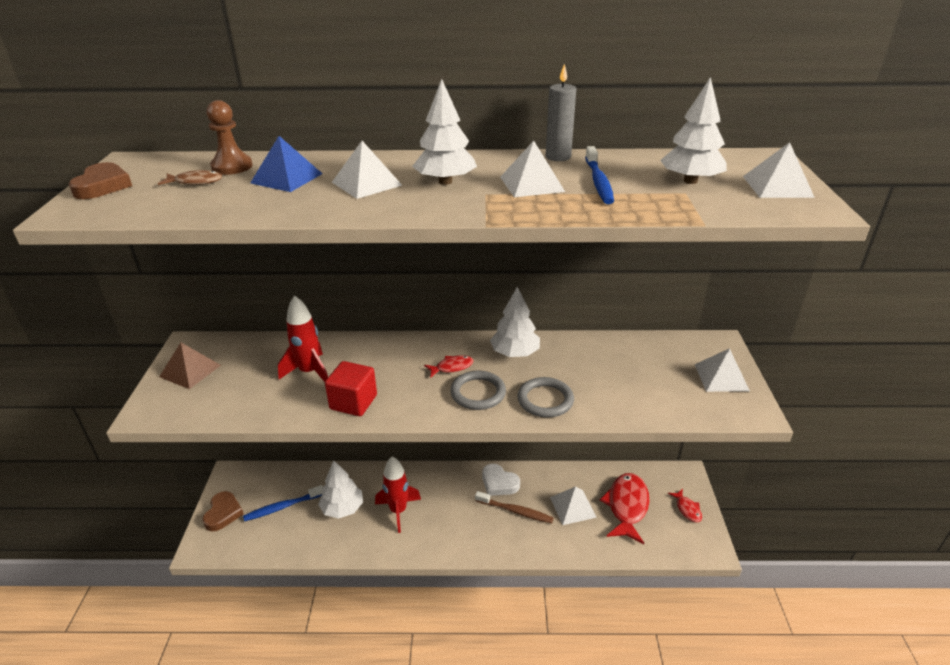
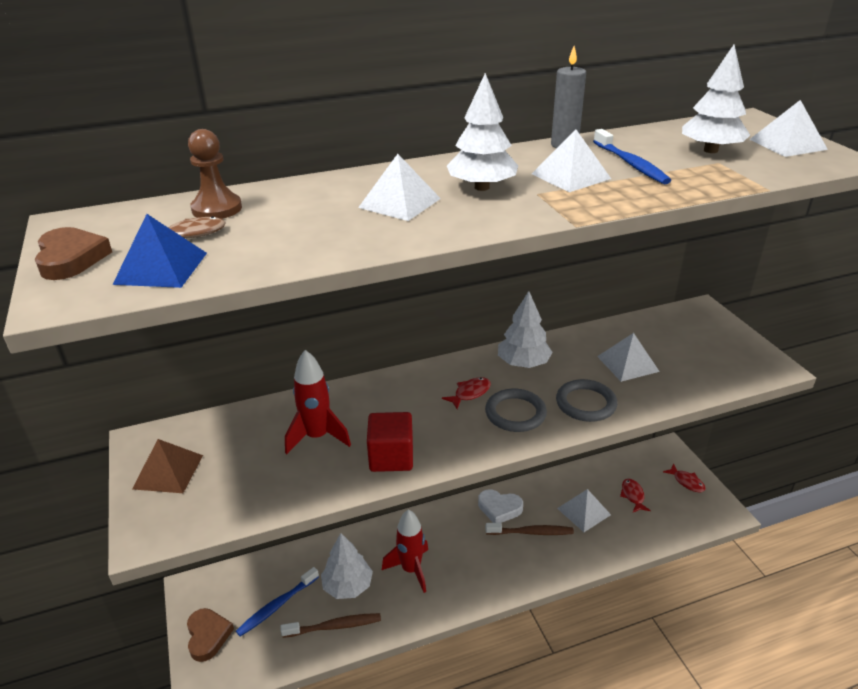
camera: 20 degrees left, 0 degrees up
blue pyramid [250,136,323,192] -> blue pyramid moved to [112,214,207,288]
red fish [600,473,650,544] -> red fish [620,479,651,512], size x0.50
white pyramid [695,348,750,392] -> white pyramid moved to [597,333,660,382]
none -> brown toothbrush [281,613,381,638]

